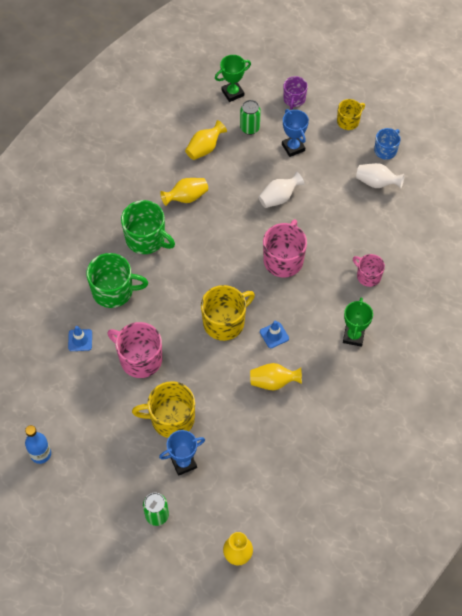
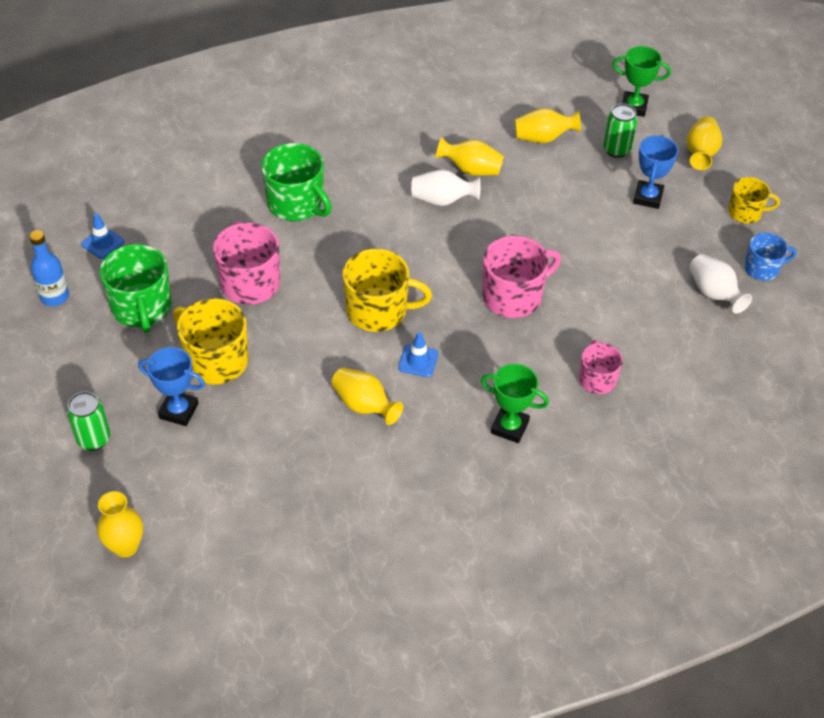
camera: 40 degrees right, 10 degrees down
blue traffic cone [68,326,92,351] -> blue traffic cone moved to [81,213,125,259]
green mug [121,200,175,254] -> green mug moved to [100,244,172,333]
white vase [258,172,305,208] -> white vase moved to [411,169,481,206]
purple mug [283,76,308,110] -> yellow vase [687,116,722,170]
green trophy [343,298,373,347] -> green trophy turned 60 degrees clockwise [481,364,549,443]

